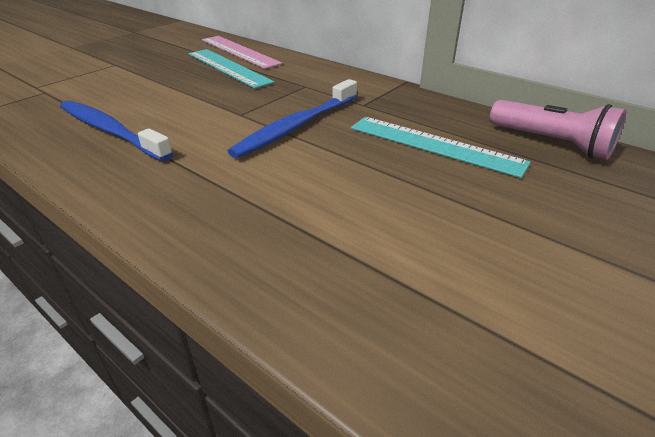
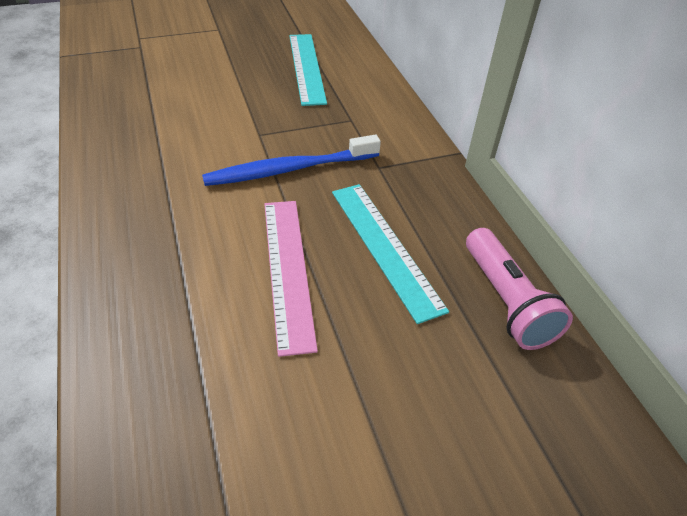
camera: 30 degrees right, 10 degrees up
blue toothbrush [60,100,173,161] -> none
pink ruler [202,36,282,69] -> pink ruler moved to [264,201,318,357]

